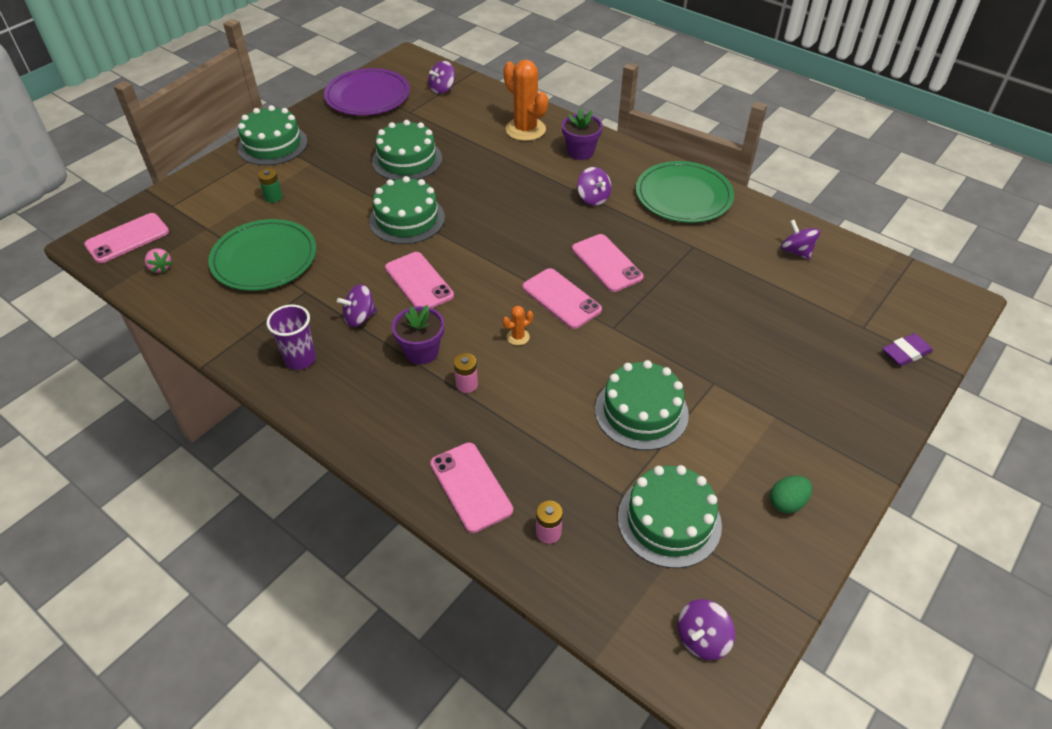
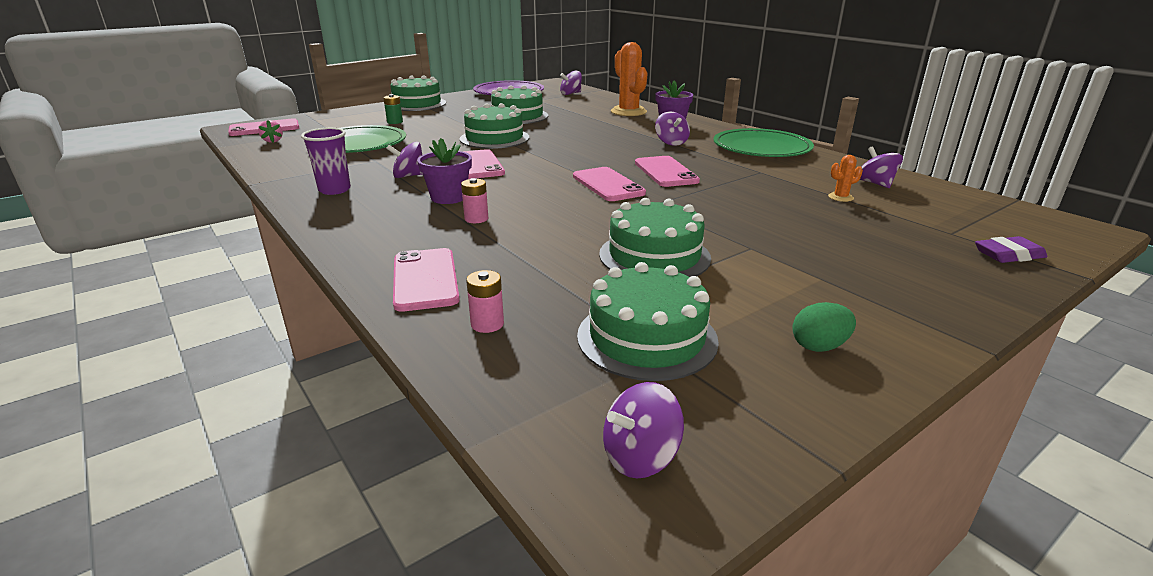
camera: 15 degrees right, 20 degrees down
orange cactus [502,306,533,345] -> orange cactus moved to [828,155,863,202]

